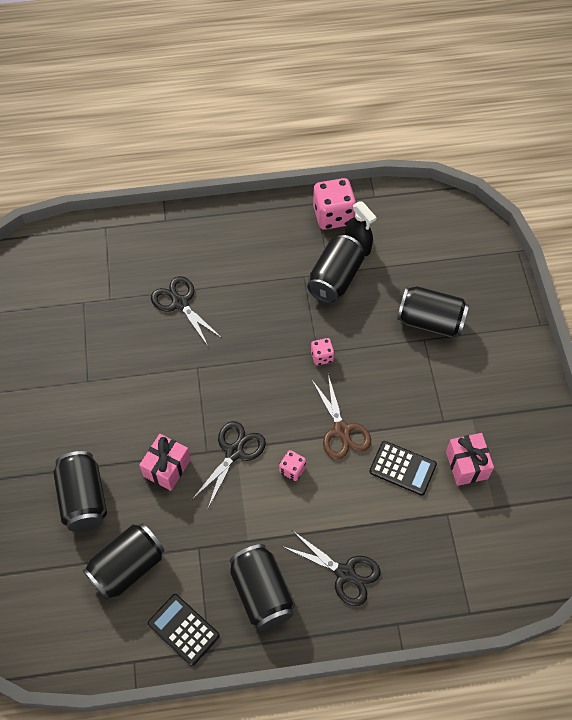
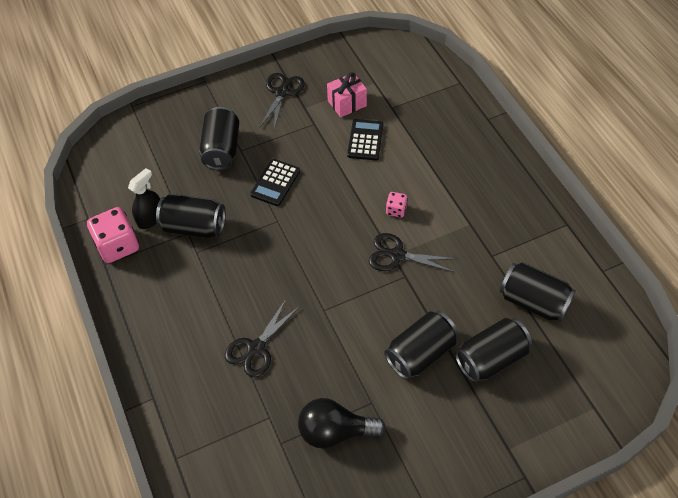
camera: 105 degrees left, 5 degrees down
pink gift [139,434,191,491] -> none
black calculator [148,594,220,666] -> black calculator moved to [250,159,300,206]
black can [229,544,295,630] -> black can moved to [384,311,458,380]
black scissors [282,530,381,606] -> black scissors moved to [259,73,305,130]
pink dice [311,338,335,365] -> none
brown scissors [311,375,371,460] -> none
none -> black light bulb [298,398,386,449]

